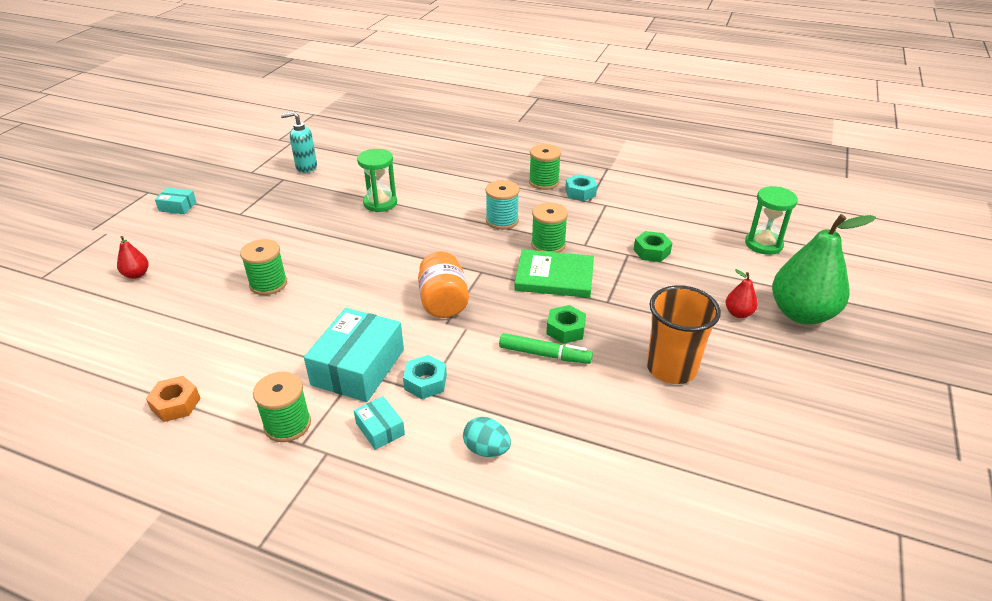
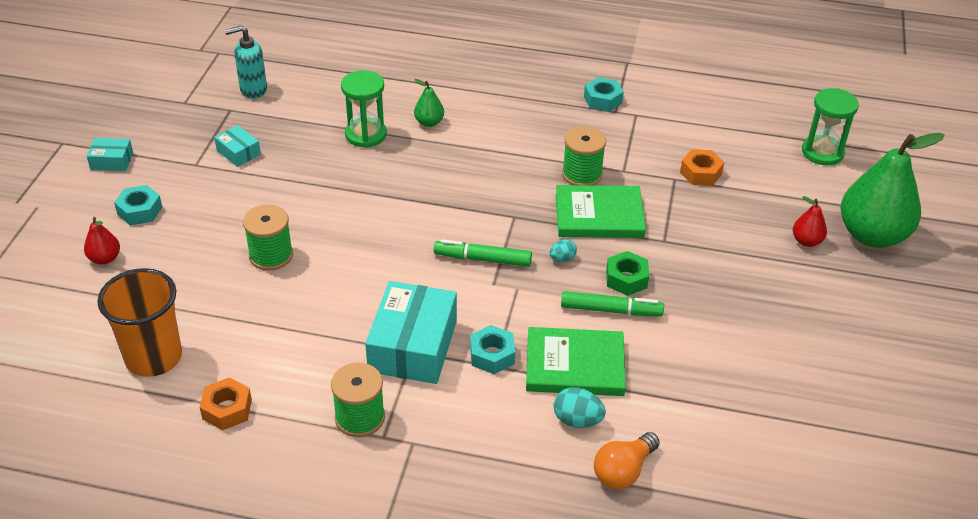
camera: 10 degrees left, 5 degrees up
turquoise box [354,396,405,450] -> turquoise box moved to [214,125,261,167]
orange jar [418,251,469,318] -> green marker [434,239,532,267]
turquoise spool [485,180,519,230] -> none
green spool [529,144,561,190] -> none
green nut [634,231,672,262] -> orange nut [680,149,724,186]
orange cup [647,285,721,384] -> orange cup moved to [97,268,182,377]
none -> turquoise nut [114,185,162,225]
none -> green pear [414,79,444,127]
none -> green book [526,327,626,396]
none -> turquoise egg [550,239,577,262]
none -> orange light bulb [594,432,660,489]

